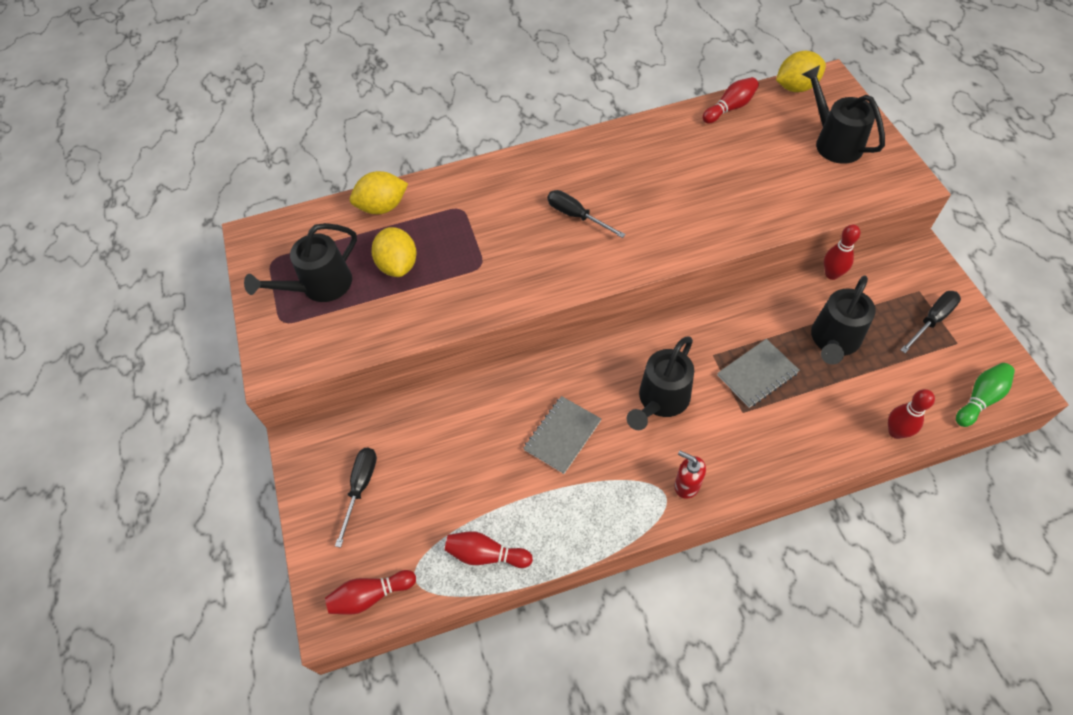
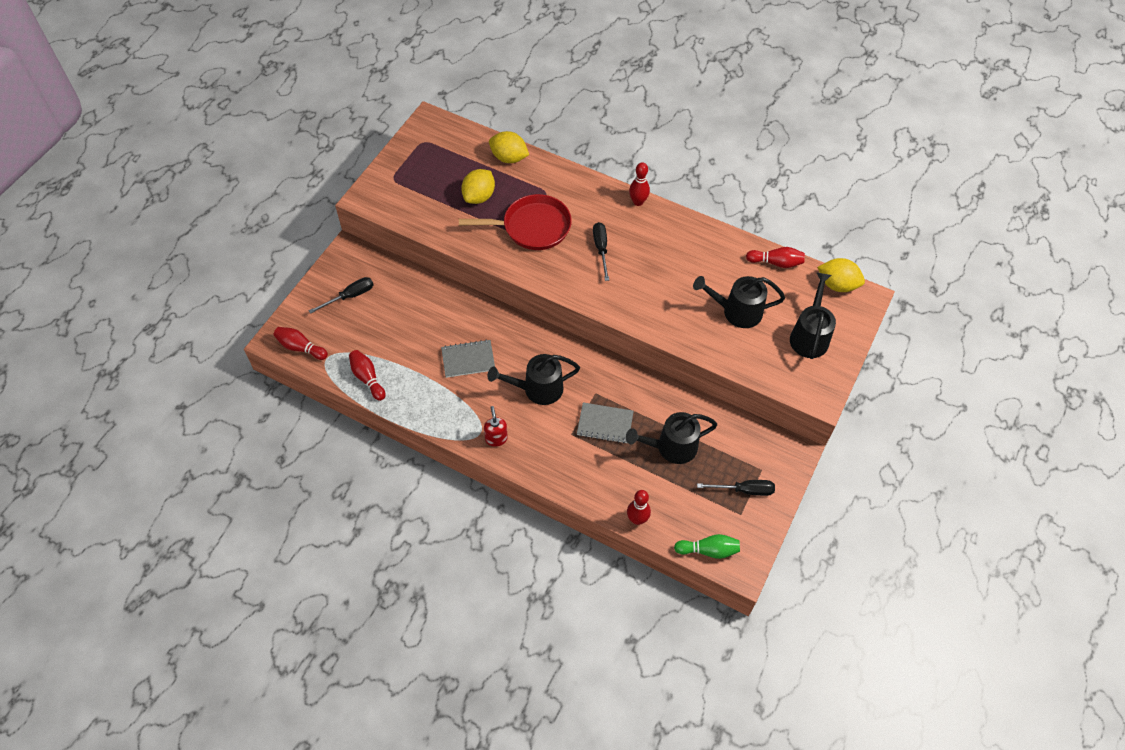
camera: 40 degrees right, 0 degrees up
black watering can [244,223,357,302] -> black watering can moved to [693,276,785,328]
red bowling pin [824,224,860,280] -> red bowling pin moved to [629,162,650,206]
none -> red pan [459,194,572,250]

